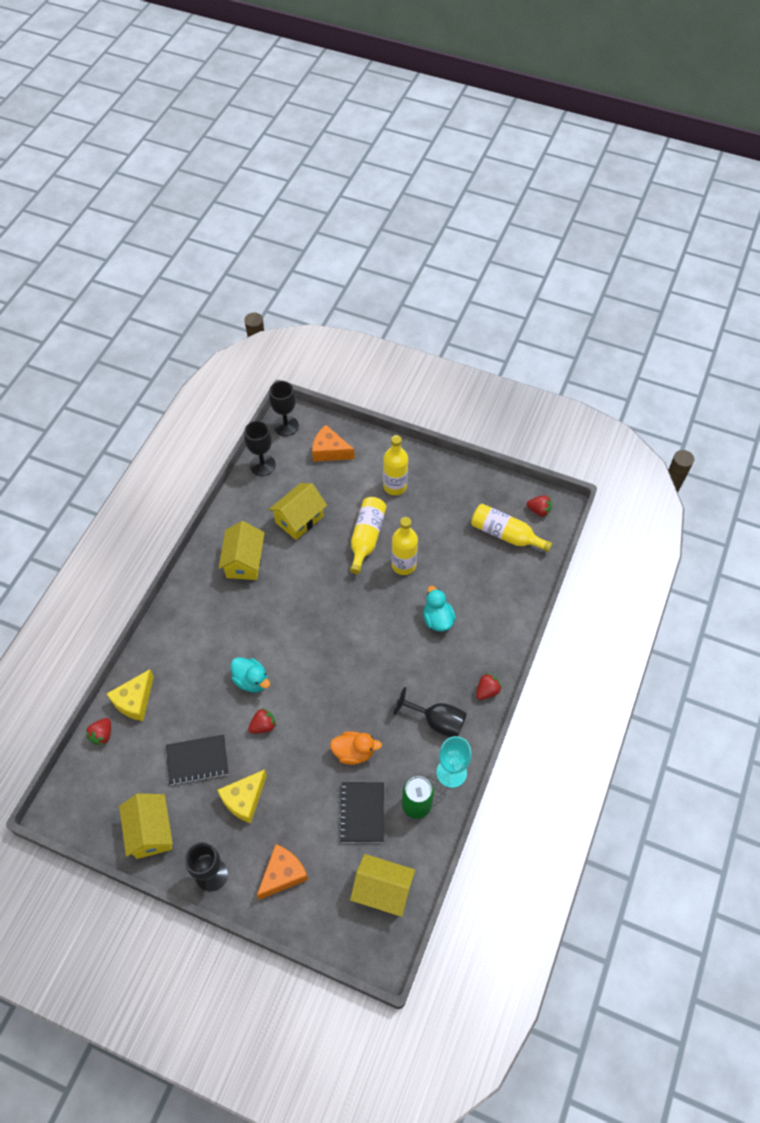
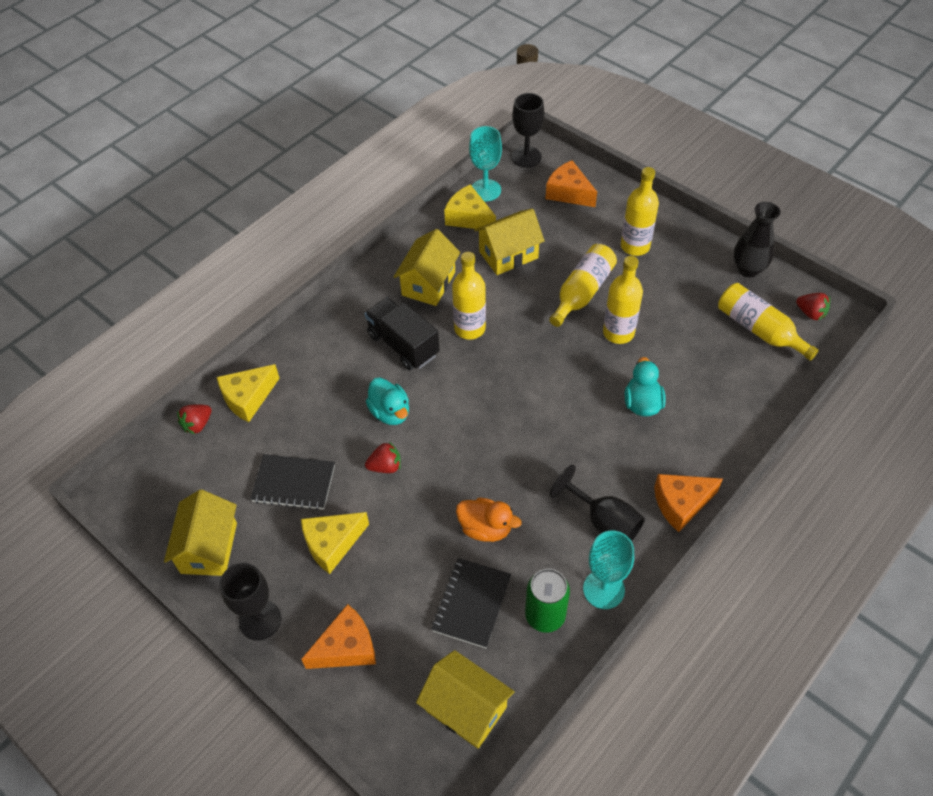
camera: 20 degrees right, 5 degrees down
black goblet [244,421,276,476] -> turquoise goblet [469,126,502,201]
red strawberry [476,673,502,700] -> orange cheese [654,474,723,532]
none -> black truck [365,297,440,370]
none -> yellow cheese [444,184,496,229]
none -> yellow bottle [452,252,486,340]
none -> black vase [734,202,780,277]

